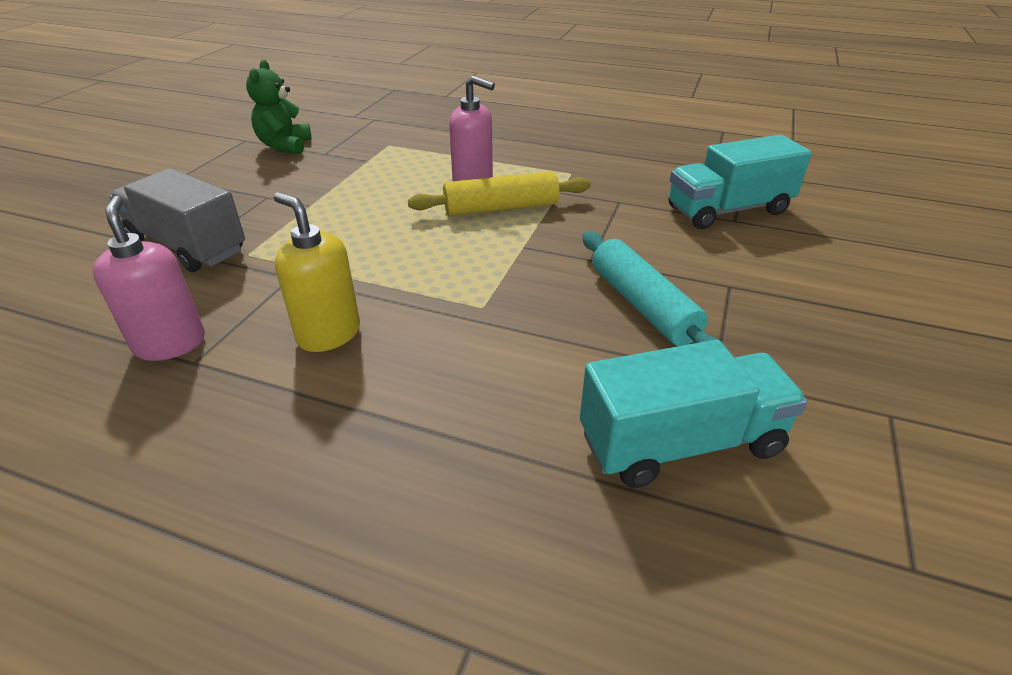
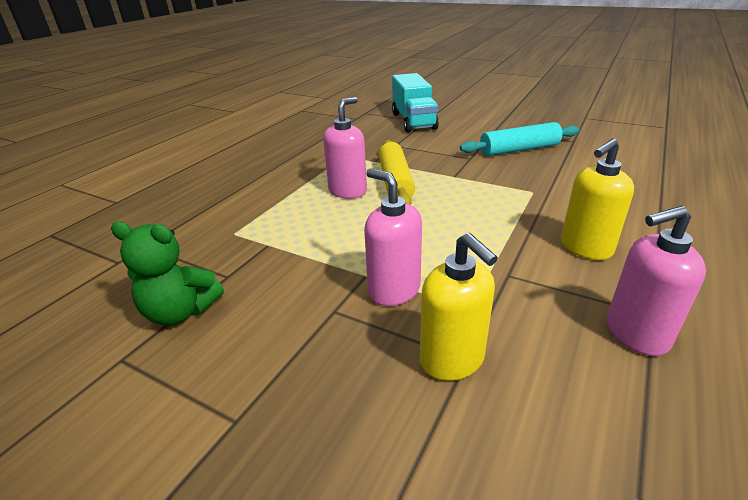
camera: 80 degrees left, 5 degrees down
grey truck [109,168,245,272] -> yellow soap dispenser [420,233,498,381]
turquoise truck [580,340,807,488] -> none
none -> pink soap dispenser [364,168,422,306]

